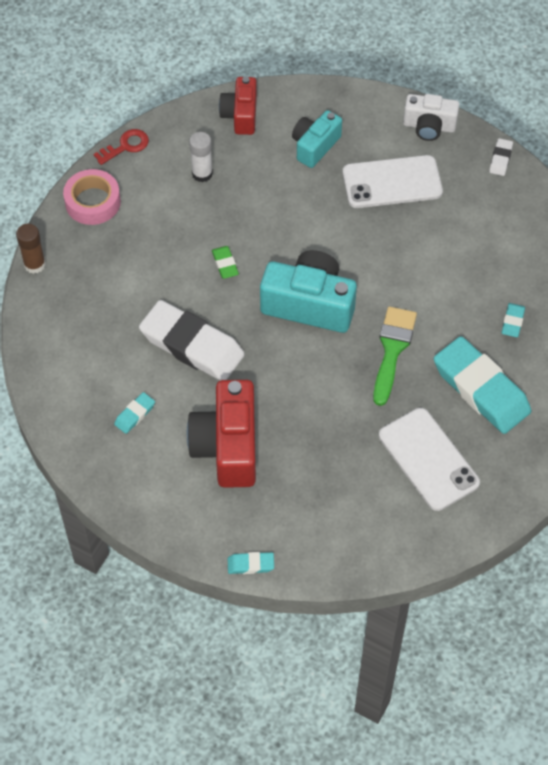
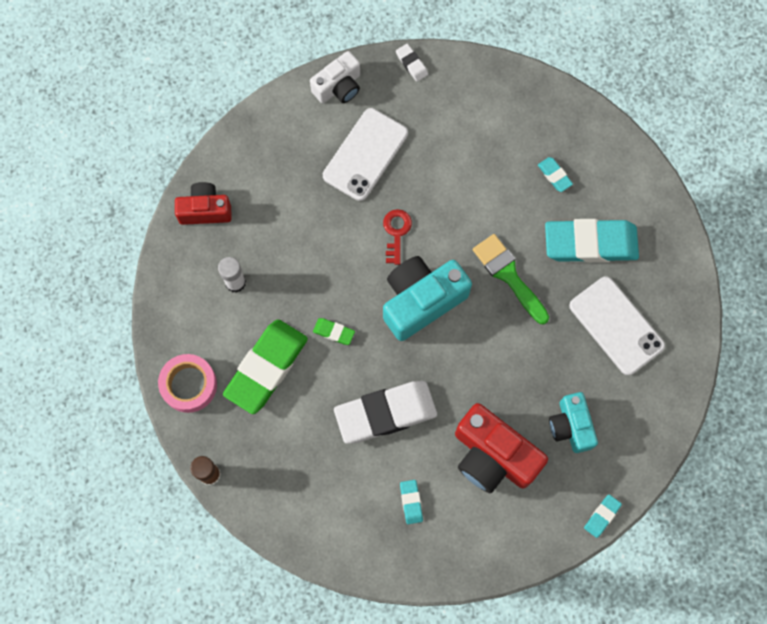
camera: 50 degrees left, 15 degrees up
red key [93,129,149,165] -> red key moved to [383,209,412,265]
red camera [219,76,257,135] -> red camera turned 135 degrees clockwise [175,182,232,225]
turquoise camera [292,110,342,168] -> turquoise camera moved to [549,392,598,453]
white phone [379,408,480,511] -> white phone turned 45 degrees clockwise [569,276,665,375]
none -> green eraser [223,319,308,414]

